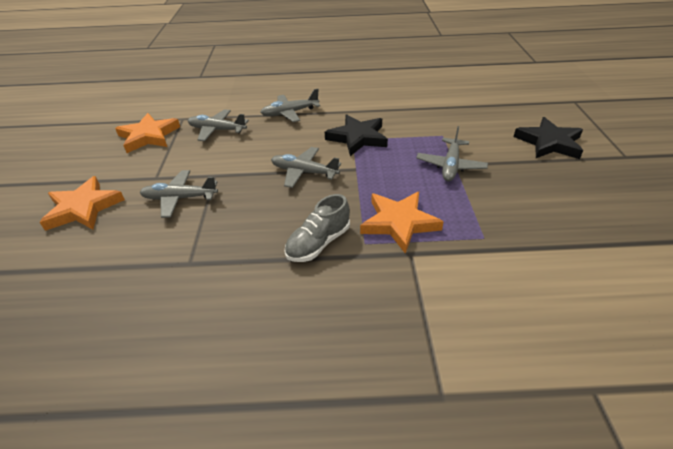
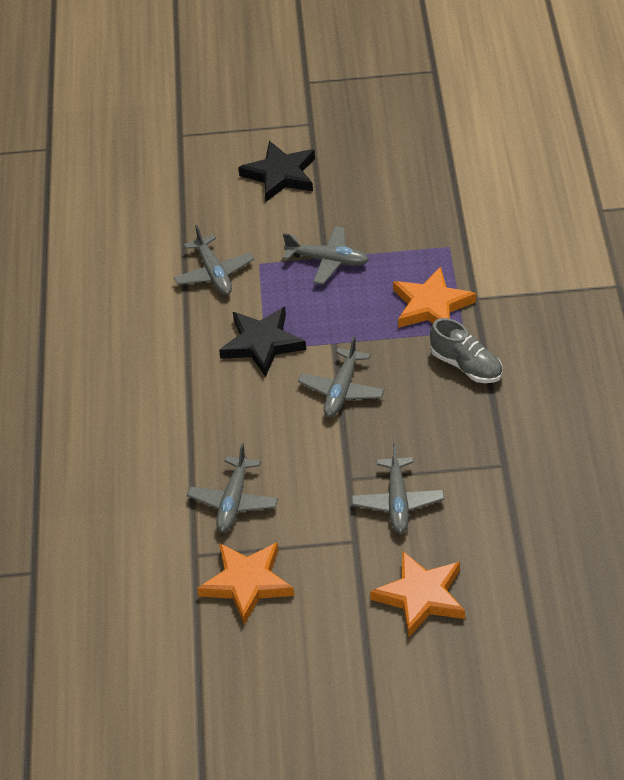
camera: 90 degrees left, 5 degrees up
grey plane [260,89,320,122] -> grey plane moved to [174,225,254,295]

